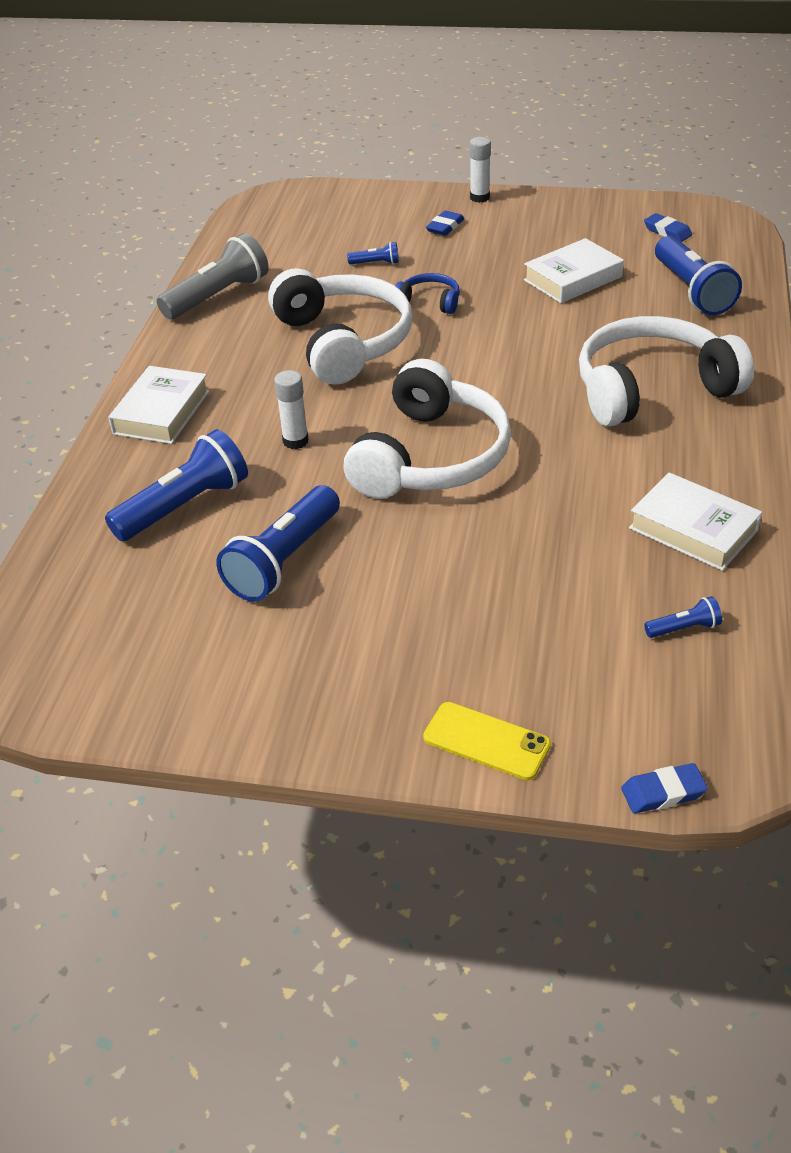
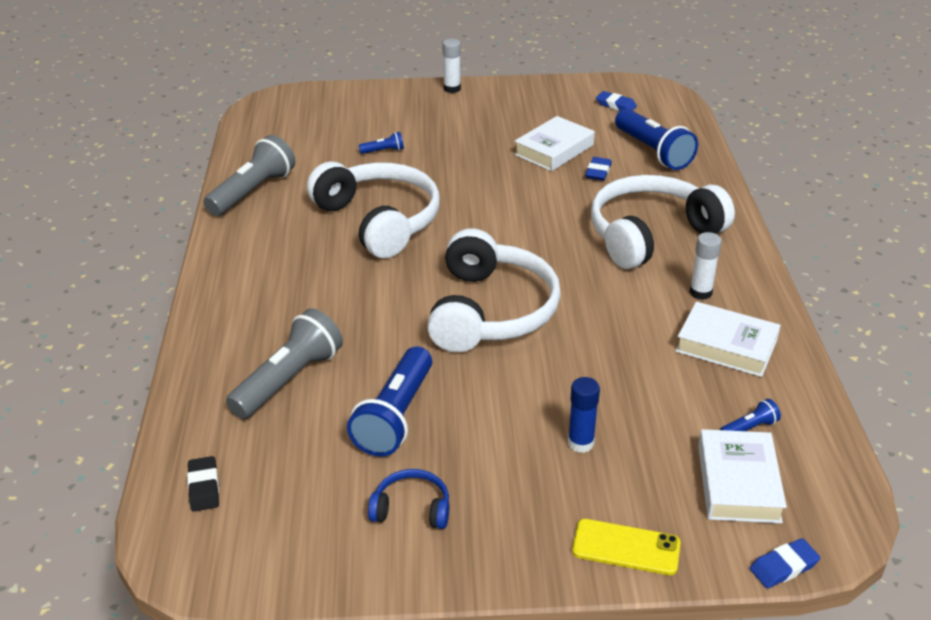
camera: 15 degrees left, 5 degrees down
blue flashlight [105,429,248,541] -> grey flashlight [226,308,343,419]
white book [108,366,210,444] -> white book moved to [698,429,787,523]
white glue stick [274,370,309,449] -> white glue stick moved to [690,232,722,300]
blue headphones [396,273,460,314] -> blue headphones moved to [368,469,449,529]
blue eraser [426,211,464,236] -> blue eraser moved to [585,157,612,181]
none -> black eraser [187,456,219,512]
none -> blue glue stick [568,377,600,453]

